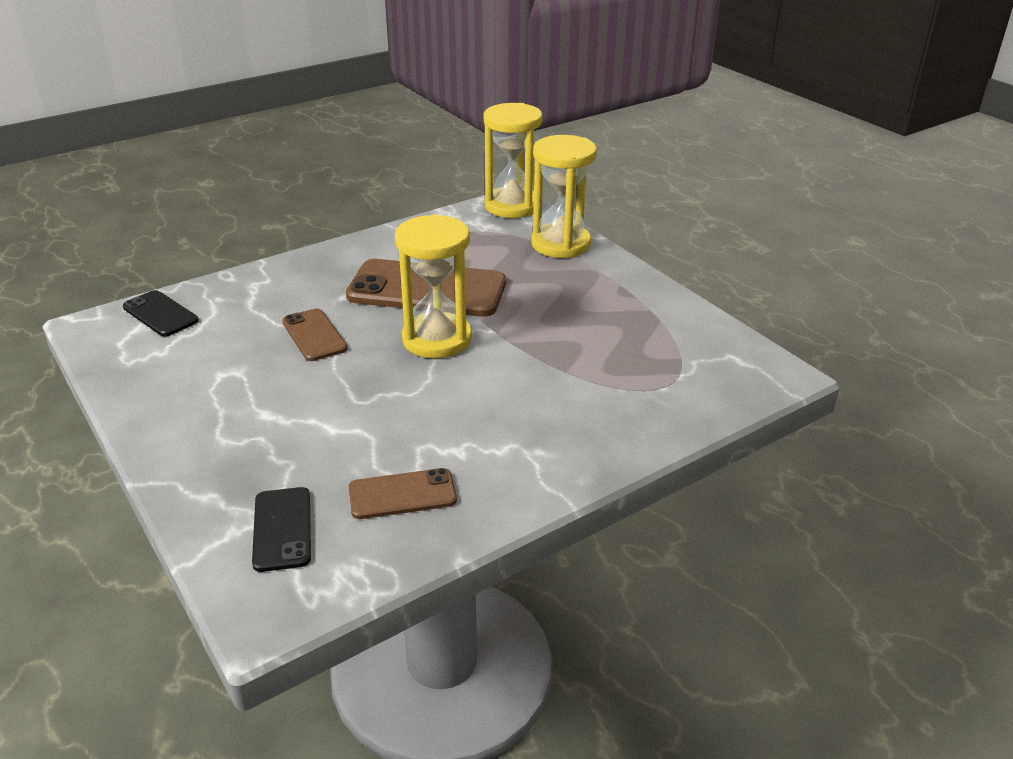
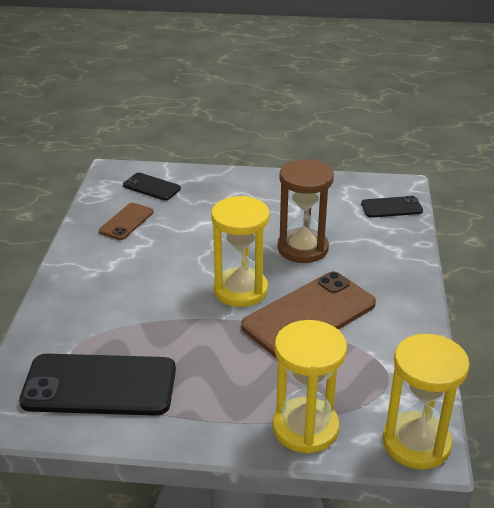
camera: 130 degrees right, 0 degrees up
brown phone [282,308,347,361] -> brown hourglass [278,159,334,263]
none -> black phone [19,354,176,416]

